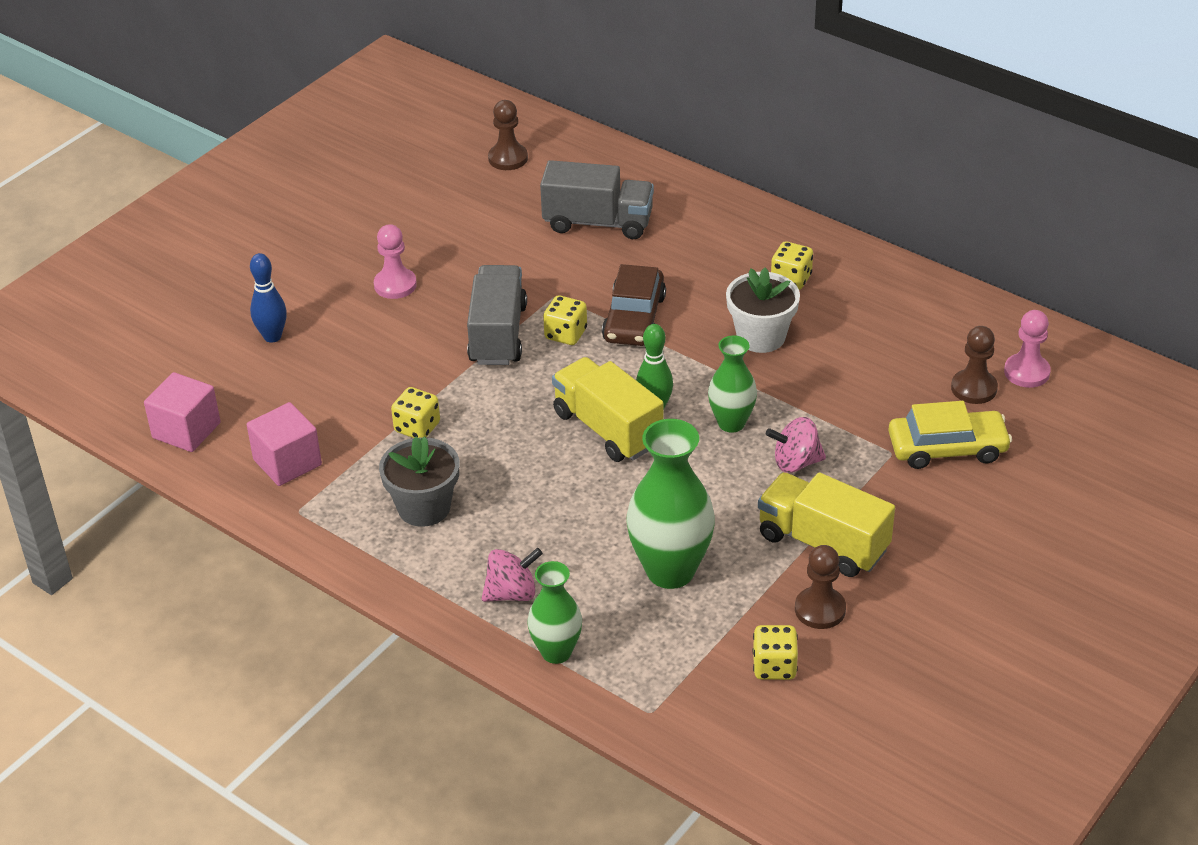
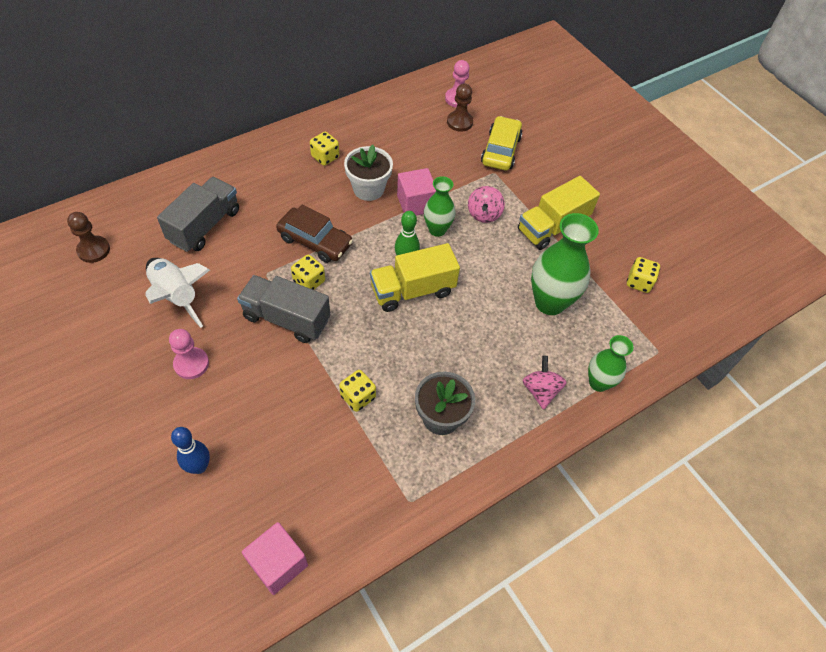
camera: 75 degrees left, 15 degrees up
pink cube [247,402,322,486] -> pink cube moved to [397,168,436,215]
brown pawn [795,545,846,629] -> none
none -> white rocket [145,258,210,328]

